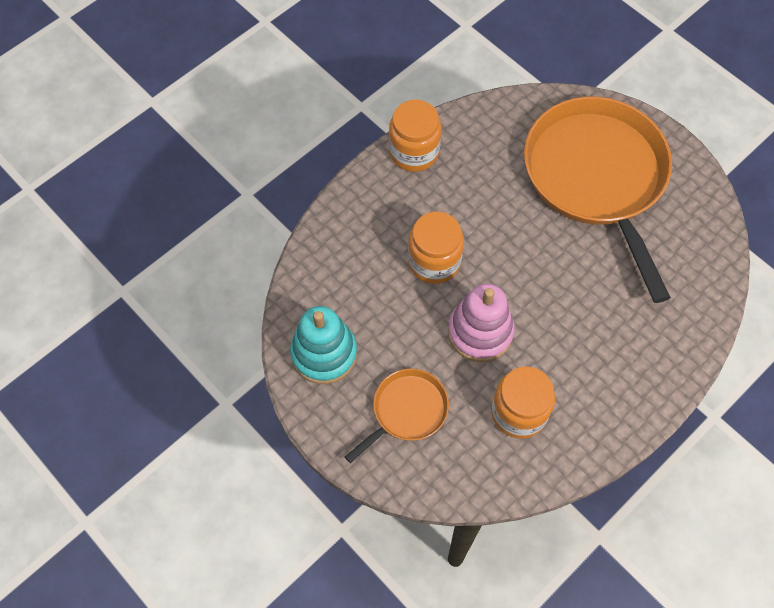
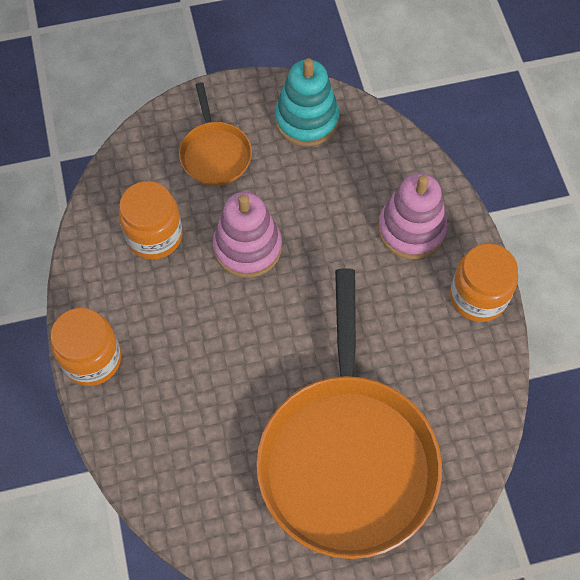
camera: 120 degrees right, 0 degrees up
orange jar [408,212,464,284] -> orange jar moved to [51,308,121,386]
orange pan [524,97,672,303] -> orange pan turned 75 degrees clockwise [256,268,442,559]
none -> pink stacking toy [378,173,447,259]

